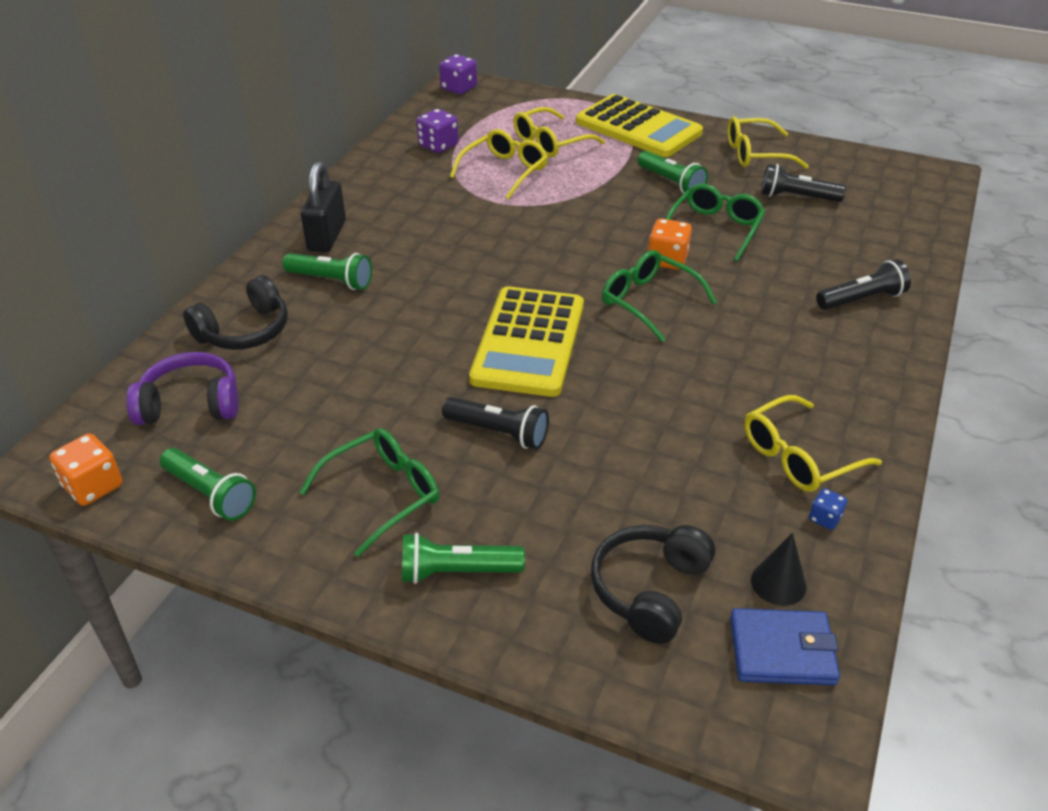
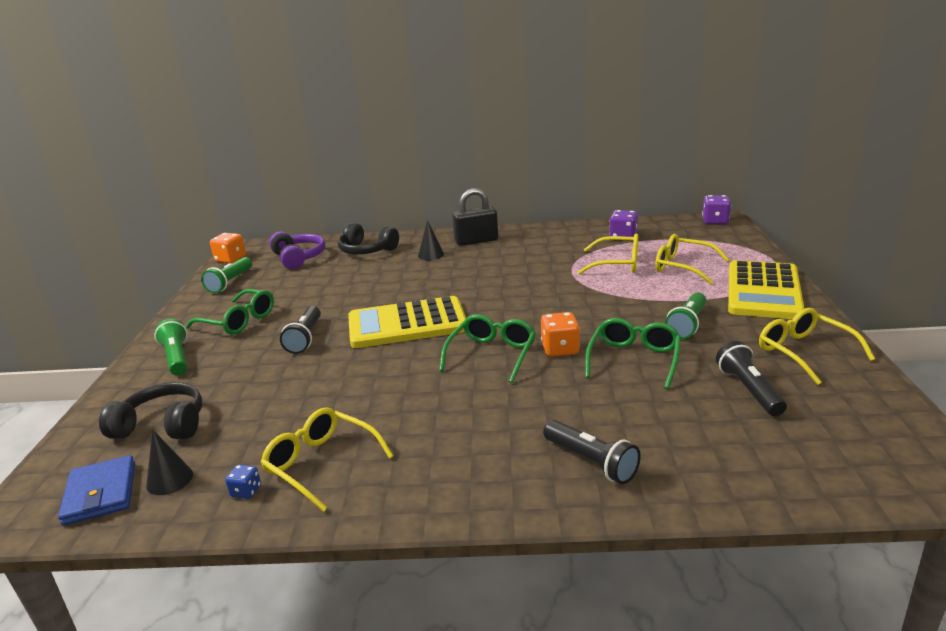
camera: 70 degrees right, 15 degrees down
green flashlight [282,253,372,290] -> black cone [418,220,444,260]
green glasses [666,183,765,261] -> green glasses turned 75 degrees counterclockwise [585,318,681,389]

